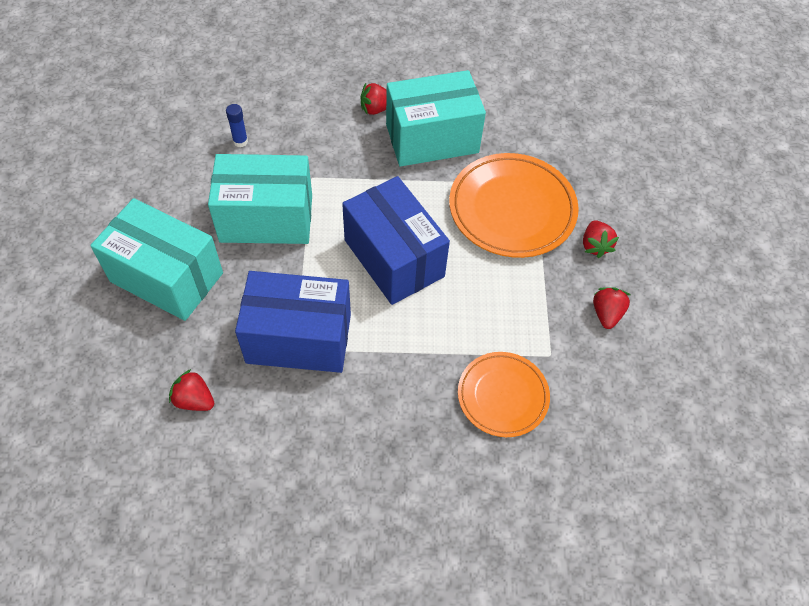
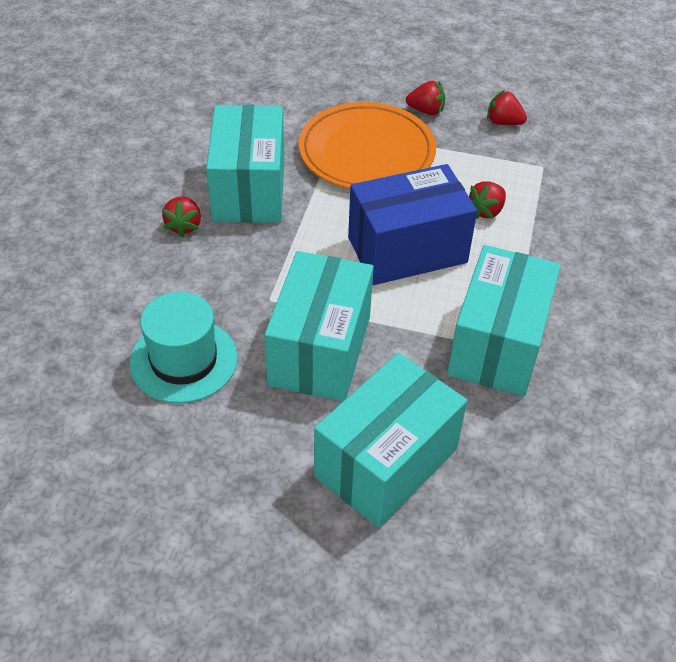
camera: 75 degrees left, 10 degrees down
red strawberry [169,369,214,411] -> red strawberry moved to [469,181,506,219]
blue glue stick [226,104,248,147] -> turquoise hat [130,292,238,403]
blue box [235,271,351,373] -> turquoise box [447,245,561,396]
orange plate [458,352,550,437] -> none

